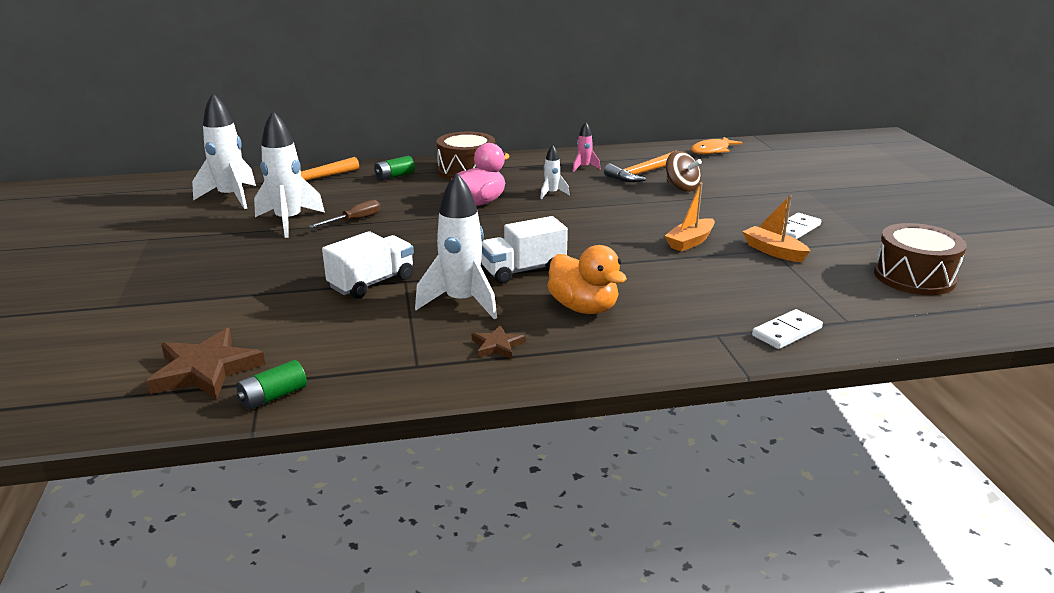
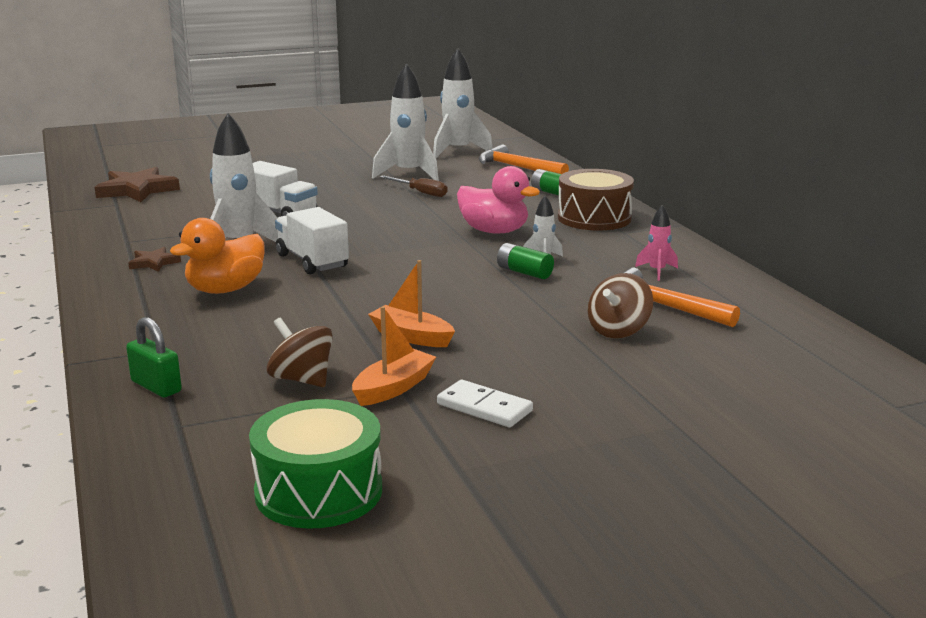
camera: 80 degrees right, 5 degrees down
green battery [236,360,307,410] -> green battery moved to [497,243,554,279]
orange fish [691,137,743,155] -> none
white domino [752,309,823,349] -> green padlock [126,317,182,397]
brown drum [874,223,967,295] -> green drum [249,399,382,529]
none -> brown spinning top [267,317,333,387]

